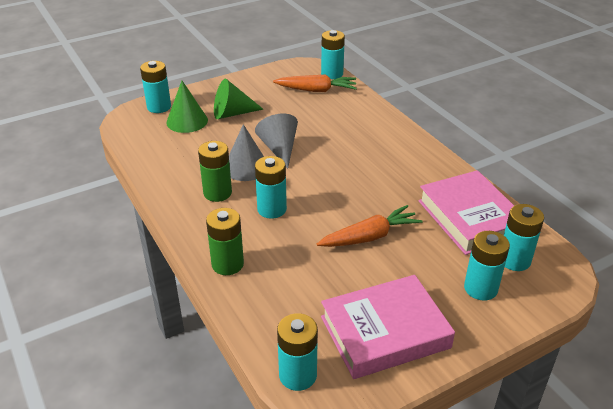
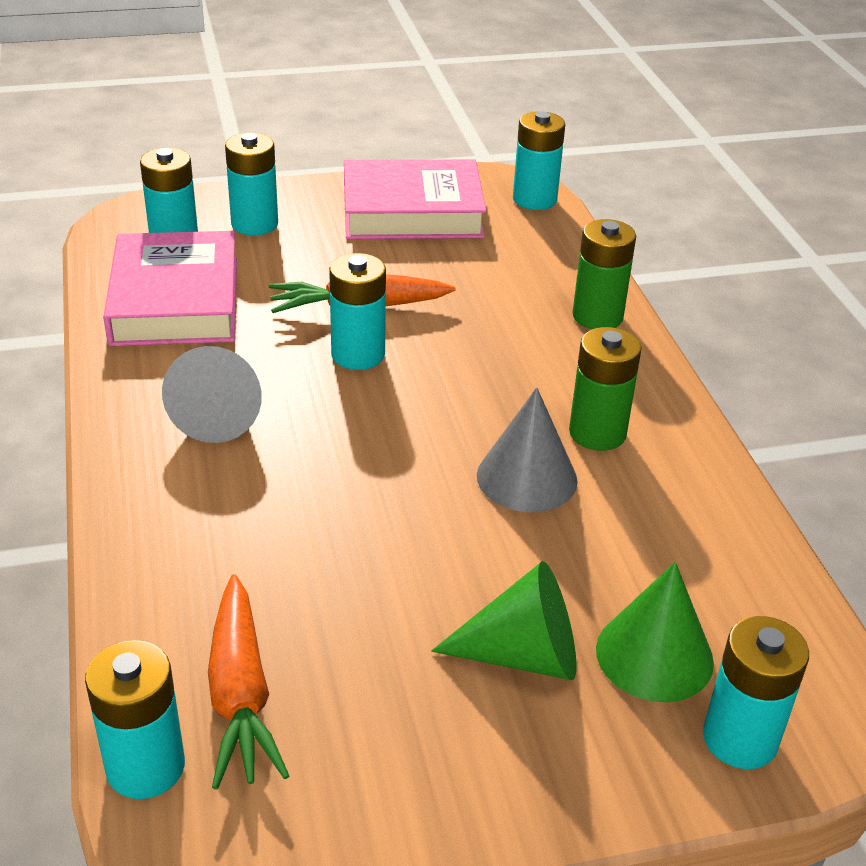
camera: 165 degrees left, 0 degrees up
grey cone [255,114,298,168] -> grey cone moved to [162,346,262,443]
turquoise battery [255,156,287,219] -> turquoise battery moved to [329,253,386,370]
orange carrot [273,74,357,92] -> orange carrot turned 120 degrees counterclockwise [208,574,289,790]

